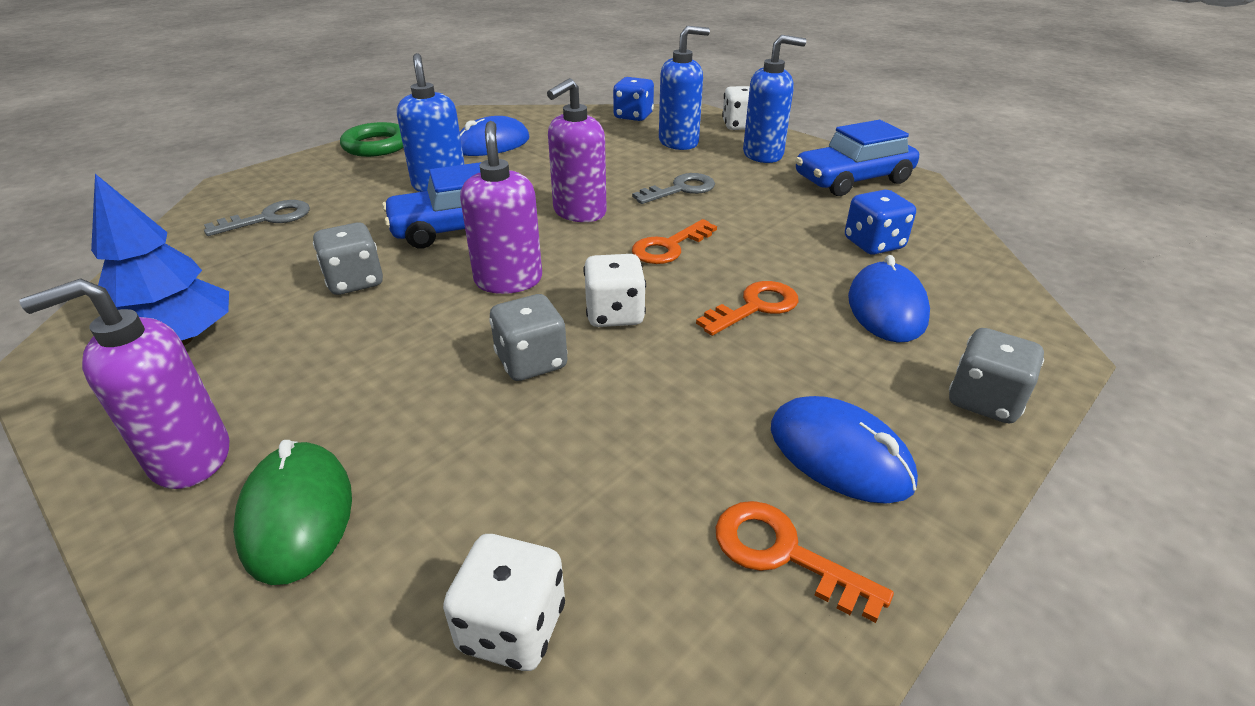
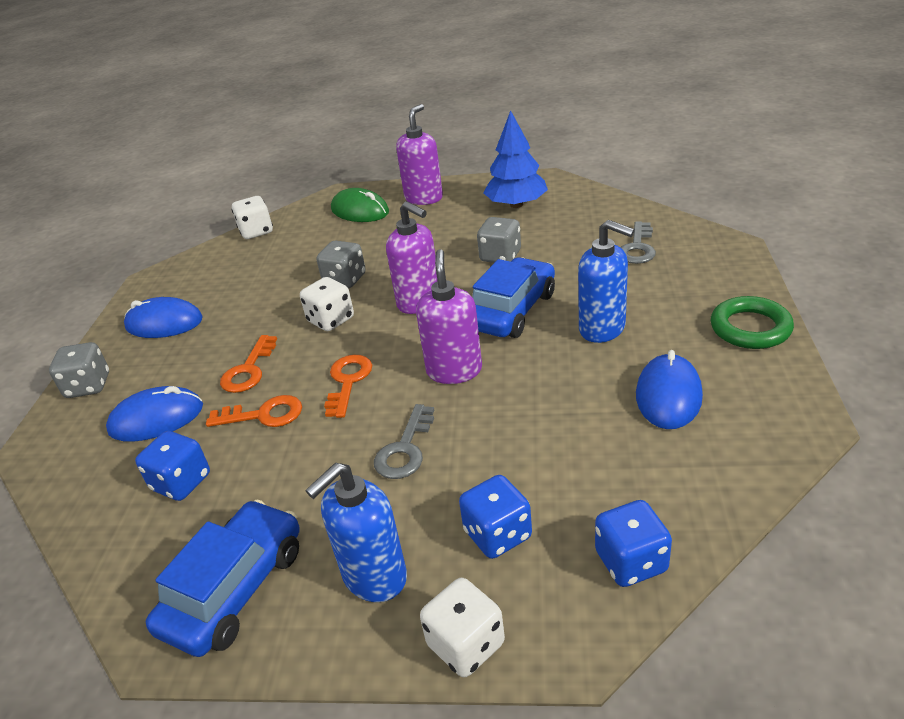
camera: 145 degrees right, 0 degrees up
blue soap dispenser [659,26,710,150] -> blue dice [459,475,532,559]
orange key [716,501,894,623] -> orange key moved to [206,395,302,427]
blue mouse [848,255,930,342] -> blue mouse turned 75 degrees counterclockwise [106,386,203,442]

